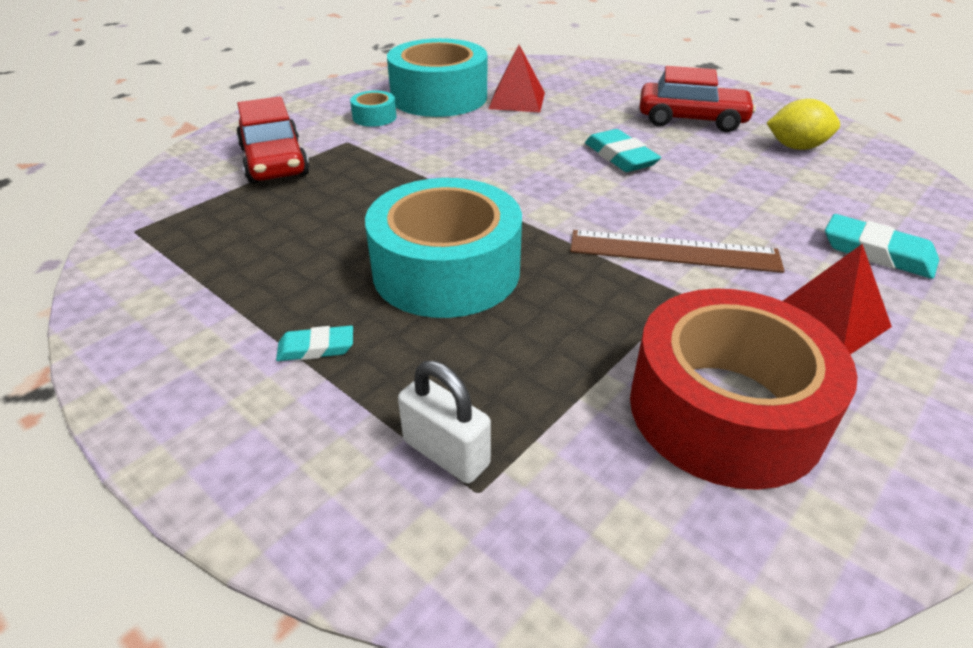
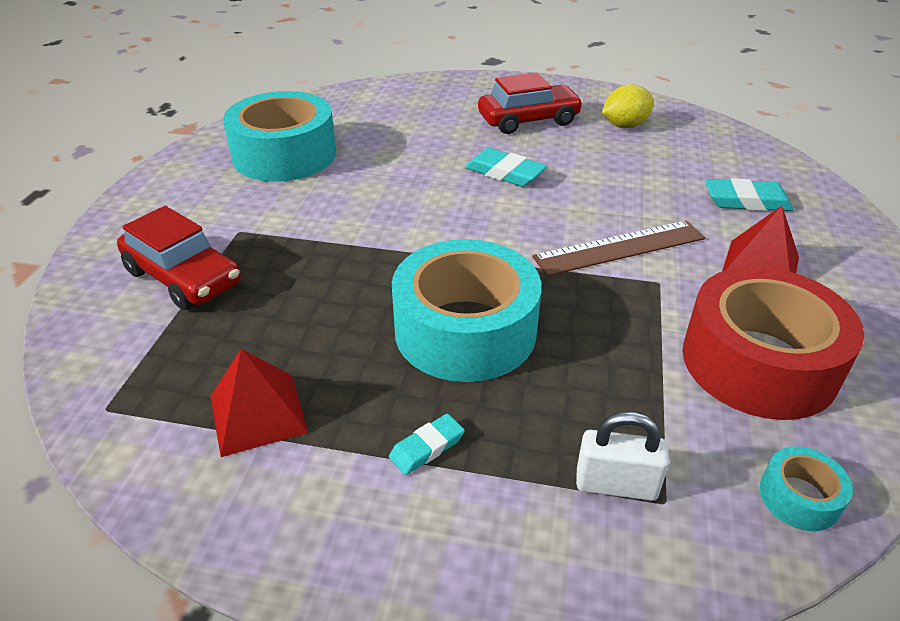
camera: 30 degrees left, 0 degrees up
turquoise tape [350,91,396,127] -> turquoise tape moved to [759,447,853,531]
red pyramid [488,45,545,113] -> red pyramid moved to [210,349,308,457]

